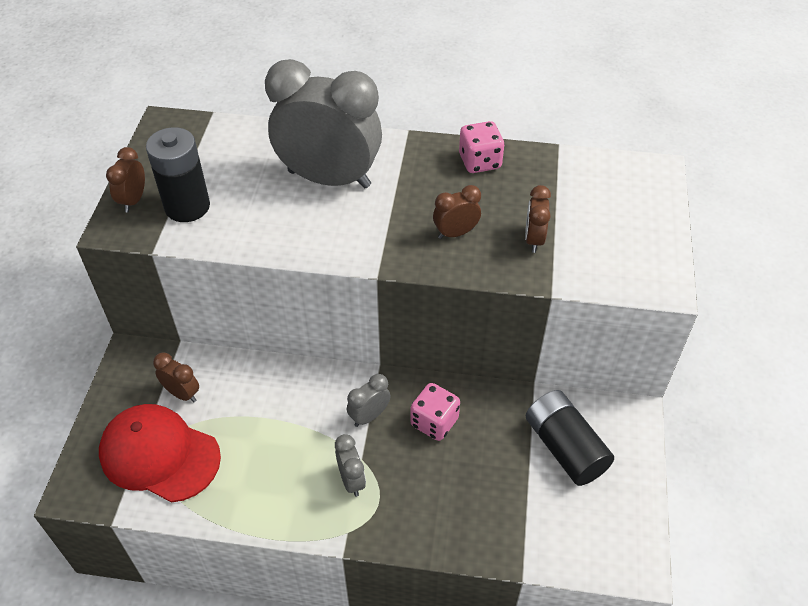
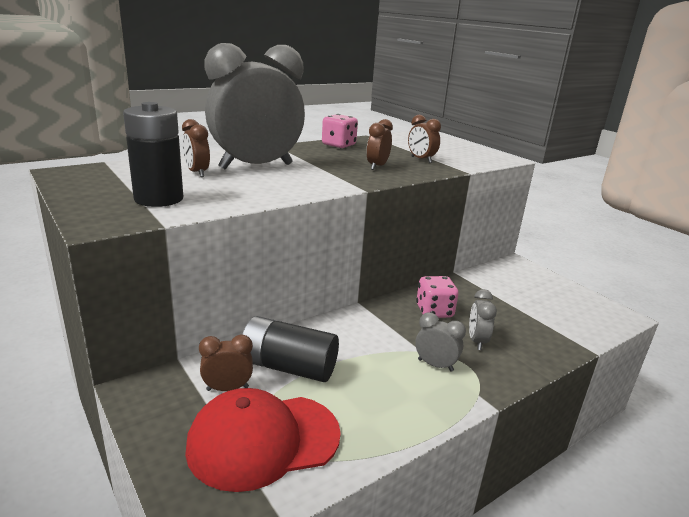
camera: 45 degrees left, 25 degrees down
brown clock [106,147,145,212] -> brown clock moved to [182,119,210,177]
grey clock [347,374,390,427] -> grey clock moved to [469,289,497,350]
black battery [526,390,614,486] -> black battery moved to [242,316,339,382]

